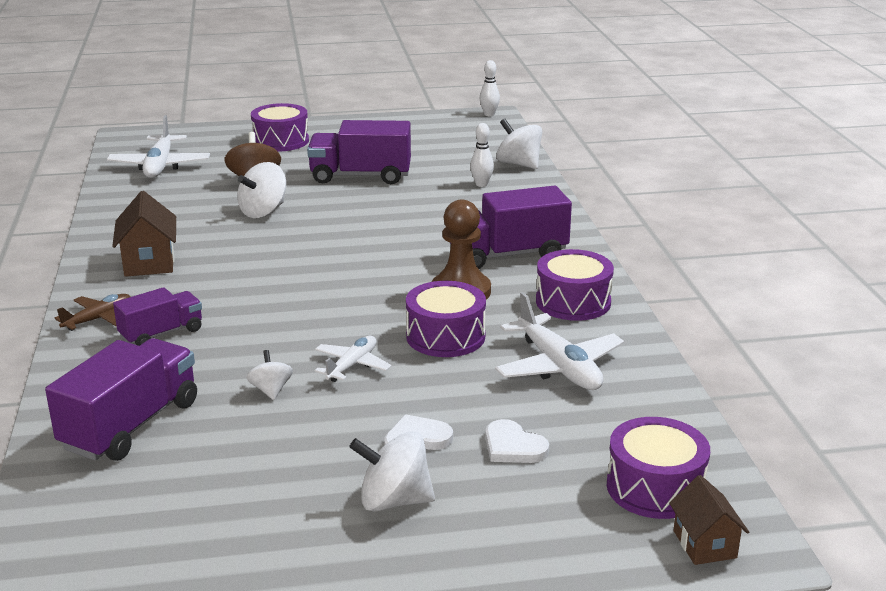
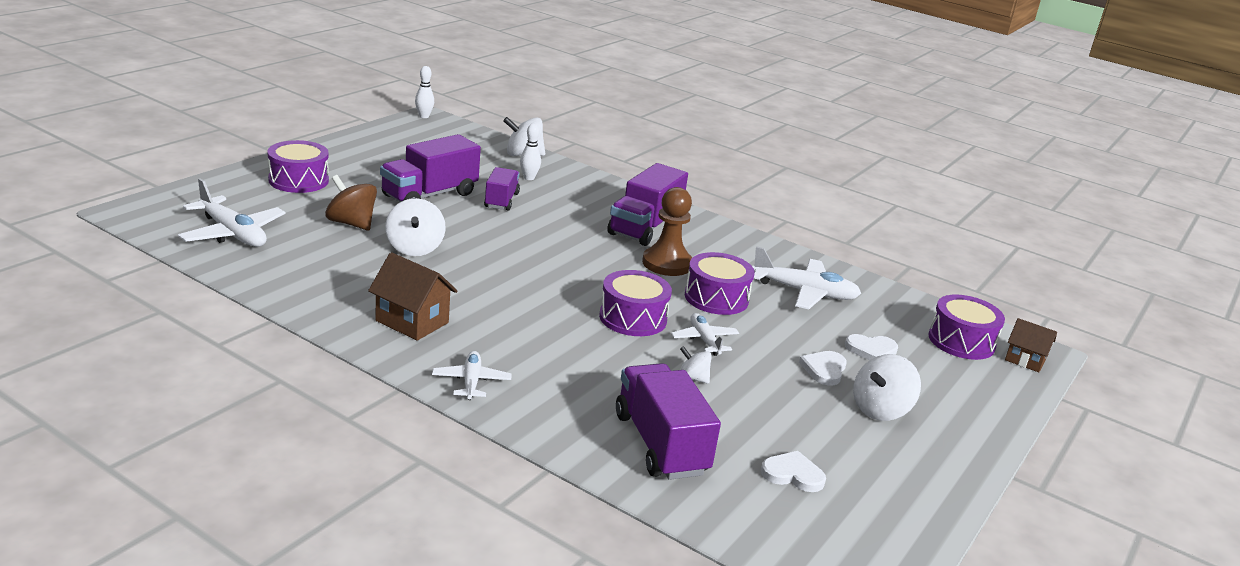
camera: 50 degrees left, 0 degrees up
brown plane [55,294,131,331] -> white plane [432,351,512,400]
purple truck [113,287,202,346] -> purple truck moved to [484,167,520,210]
purple drum [536,249,614,321] -> purple drum moved to [599,270,672,336]
none -> white heart [761,451,826,492]

